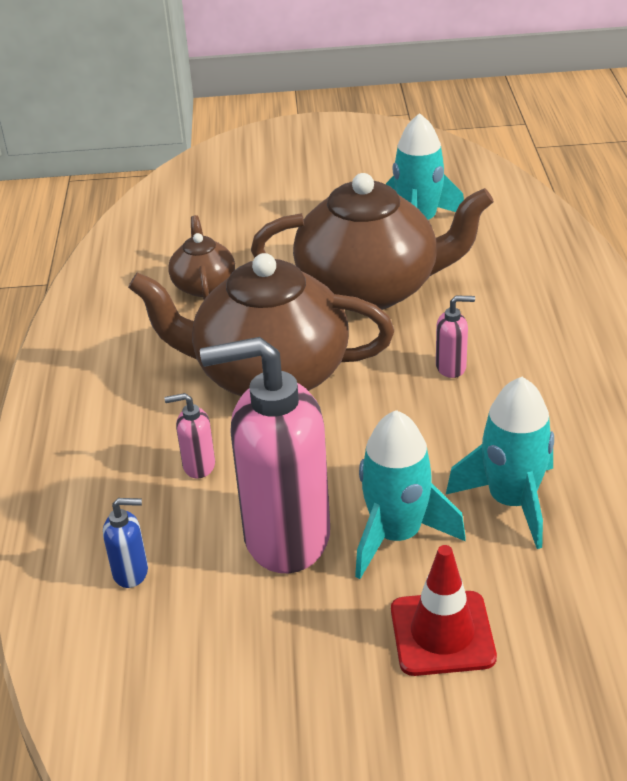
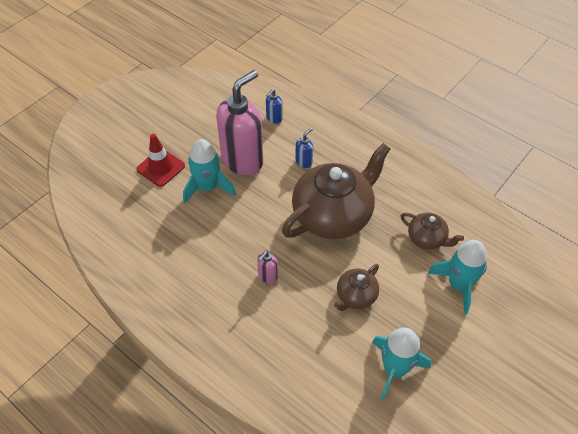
camera: 130 degrees right, 15 degrees up
pink soap dispenser [165,393,215,478] -> blue soap dispenser [295,128,313,168]
brown teapot [251,173,494,311] -> brown teapot [334,264,379,311], size x0.48
turquoise rocket [446,377,554,549] -> turquoise rocket moved to [427,240,487,315]

